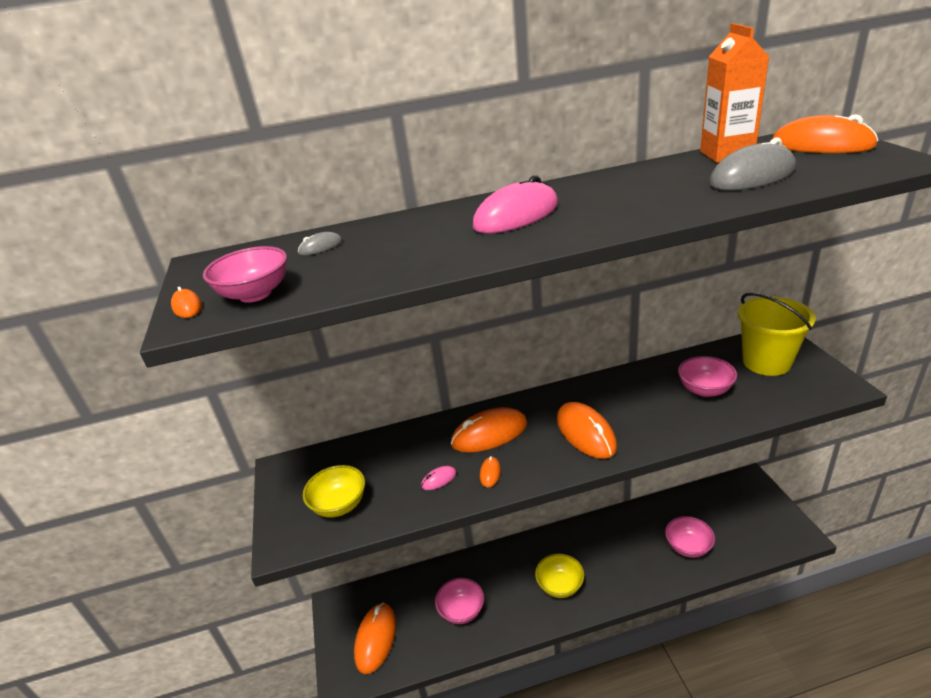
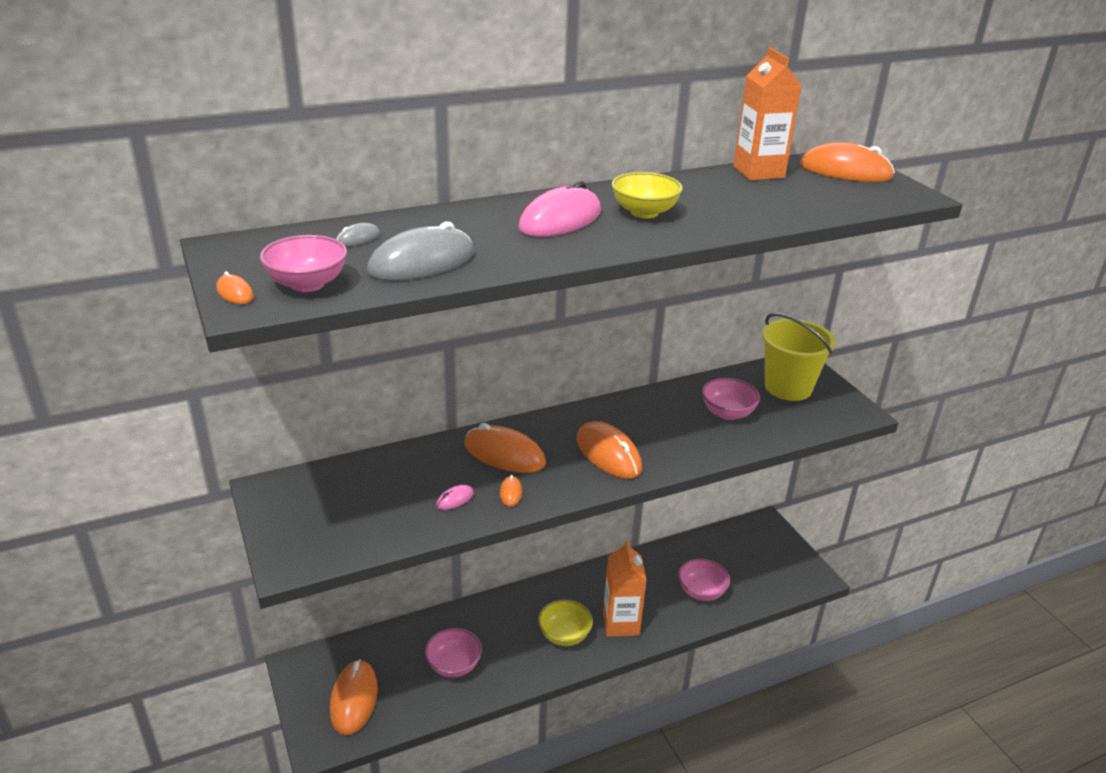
camera: 15 degrees left, 0 degrees up
yellow bowl [303,465,365,517] -> yellow bowl moved to [611,172,683,218]
orange mouse [451,407,528,453] -> orange mouse turned 60 degrees clockwise [464,423,546,473]
grey mouse [709,138,796,191] -> grey mouse moved to [367,222,474,281]
none -> orange carton [603,539,647,637]

